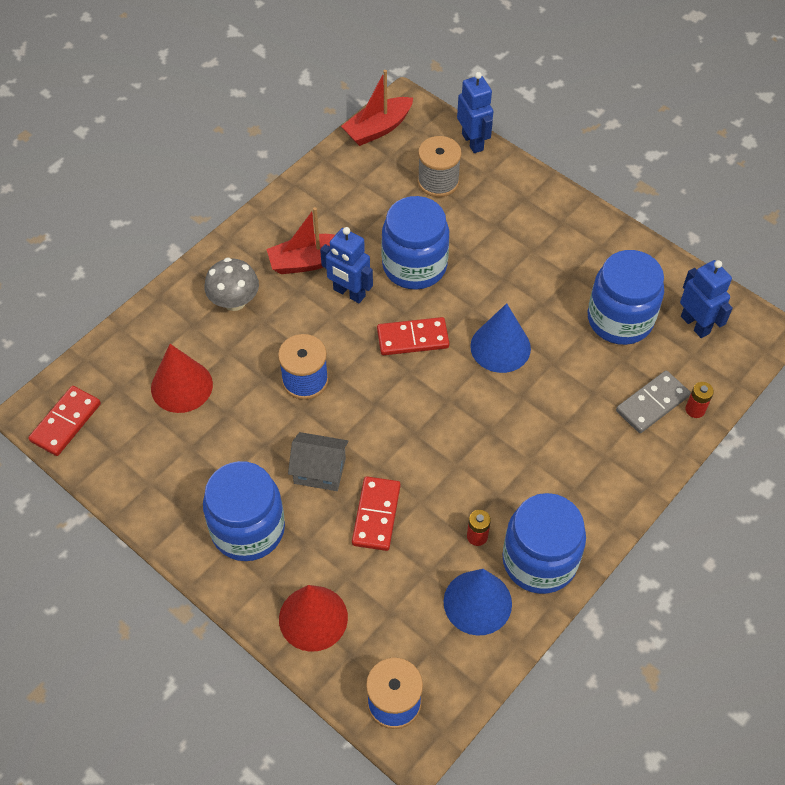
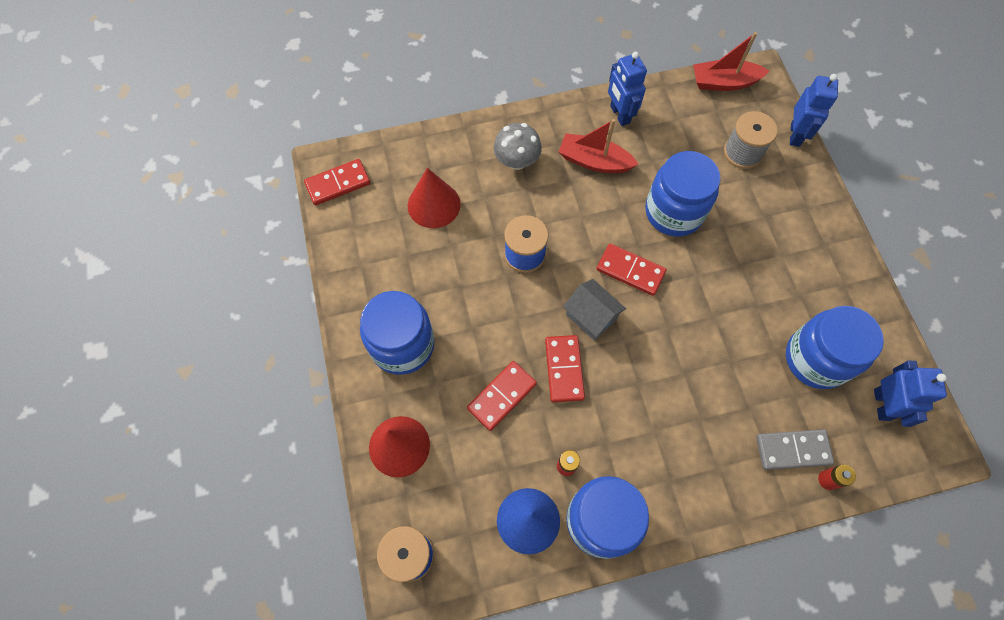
camera: 35 degrees right, 10 degrees up
grey house [288,432,349,491] -> grey house moved to [563,279,626,341]
blue robot [320,227,373,303] -> blue robot moved to [608,52,647,126]
blue cone [470,303,531,373] -> none
none -> red domino [545,335,585,402]

